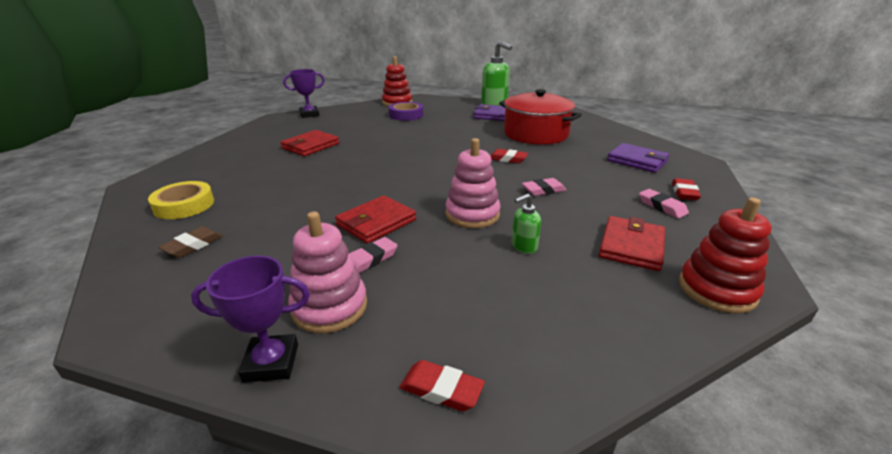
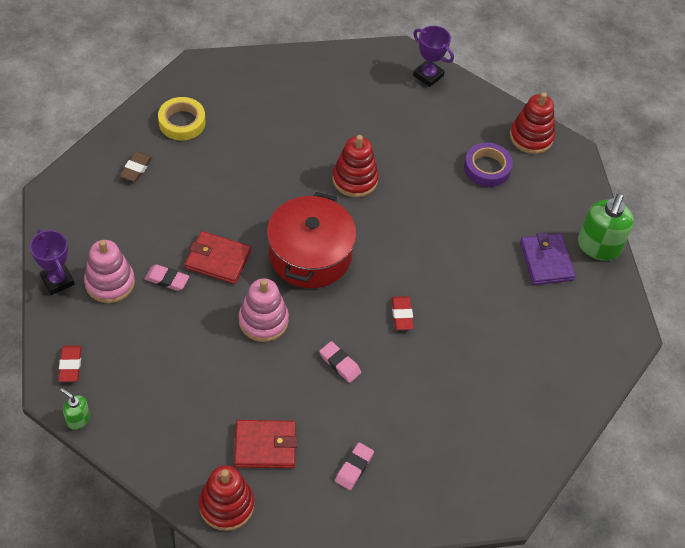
camera: 60 degrees right, 25 degrees up
brown eraser [158,226,223,257] -> brown eraser turned 75 degrees counterclockwise [120,151,153,182]
red wallet [280,130,339,156] -> none
red pot [499,89,582,145] -> red pot moved to [267,192,356,288]
green soap dispenser [511,194,541,254] -> green soap dispenser moved to [60,388,90,430]
purple wallet [607,143,670,173] -> none
red eraser [672,178,701,200] -> none
none -> red stacking toy [332,135,379,197]

